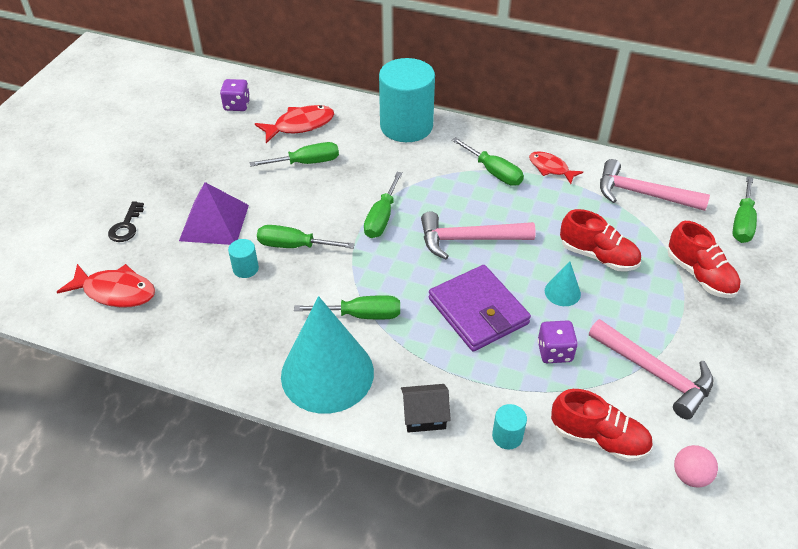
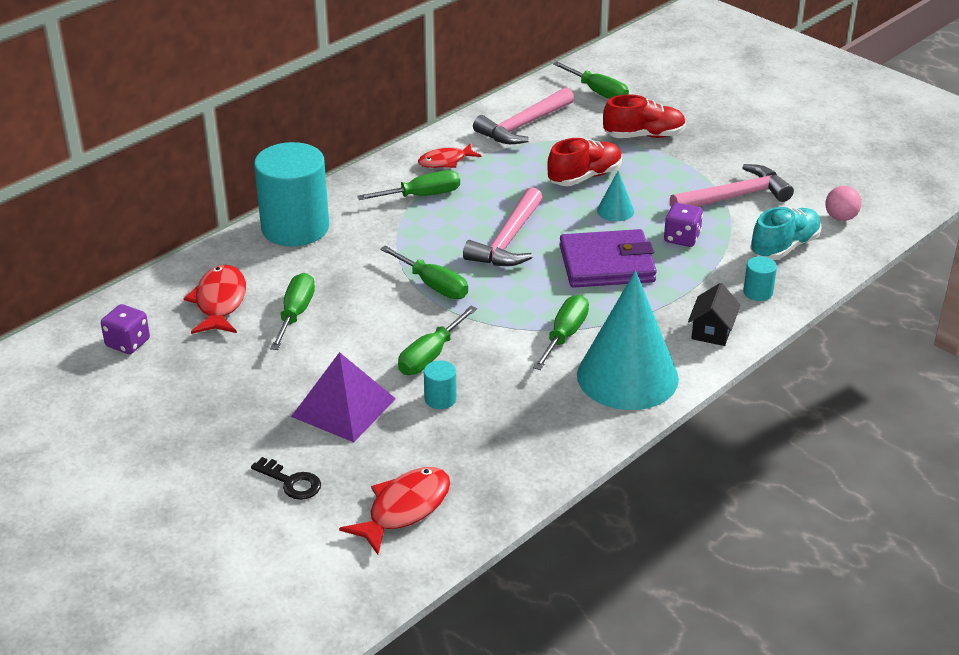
camera: 65 degrees left, 10 degrees down
red shoe [551,389,653,462] -> turquoise shoe [751,207,822,260]

